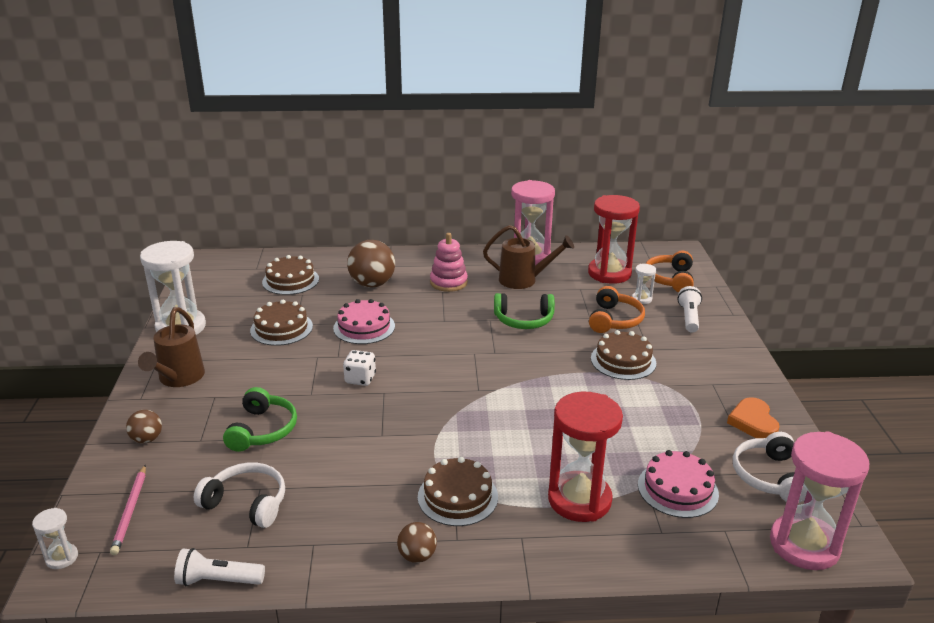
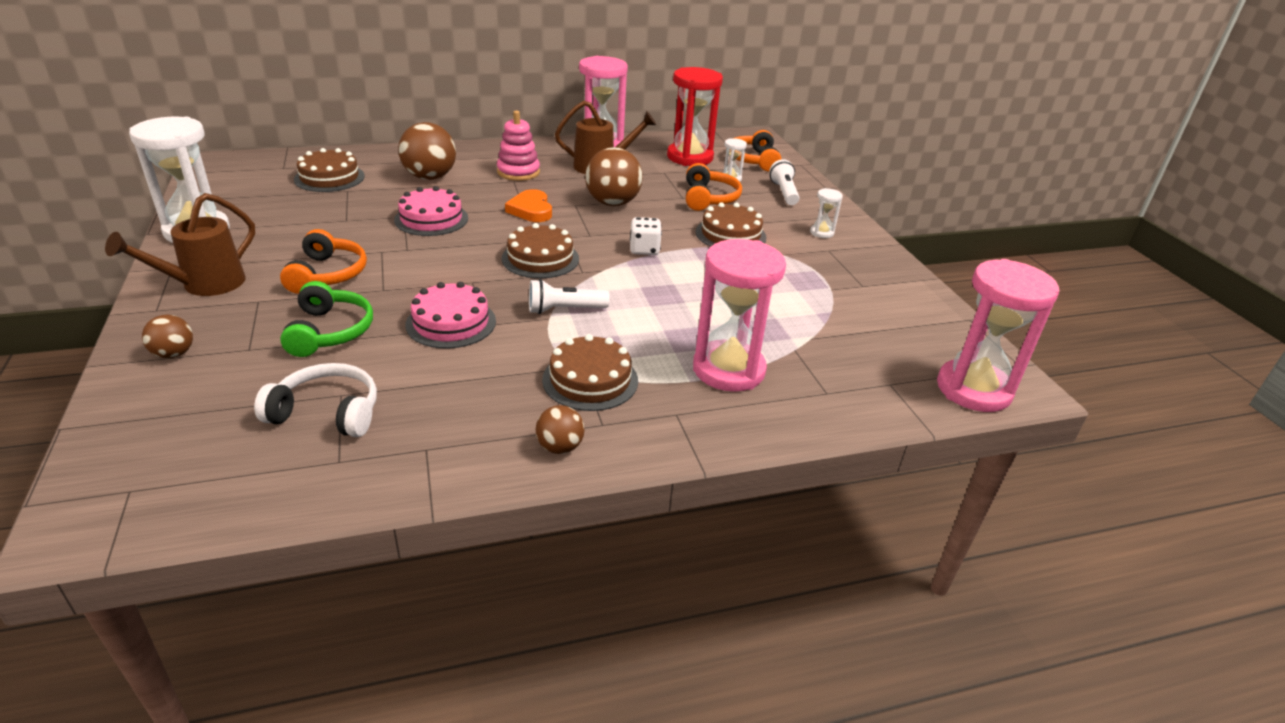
camera: 15 degrees left, 5 degrees up
white hourglass [32,508,78,569] -> white hourglass moved to [810,188,843,238]
pink pencil [110,465,146,555] -> none
brown watering can [138,307,205,387] -> brown watering can turned 45 degrees clockwise [105,193,255,296]
white flashlight [174,548,265,586] -> white flashlight moved to [529,279,610,314]
brown cake [250,300,313,346] -> brown cake moved to [501,223,579,278]
white dice [343,350,376,386] -> white dice moved to [630,217,662,255]
green headphones [494,293,555,329] -> brown ball [585,147,643,206]
red hourglass [548,392,623,522] -> pink hourglass [693,239,786,392]
pink cake [638,450,719,518] -> pink cake moved to [406,282,496,349]
orange heart [727,397,780,438] -> orange heart moved to [505,189,552,222]
white headphones [733,432,807,503] -> none
none -> orange headphones [280,229,367,294]

